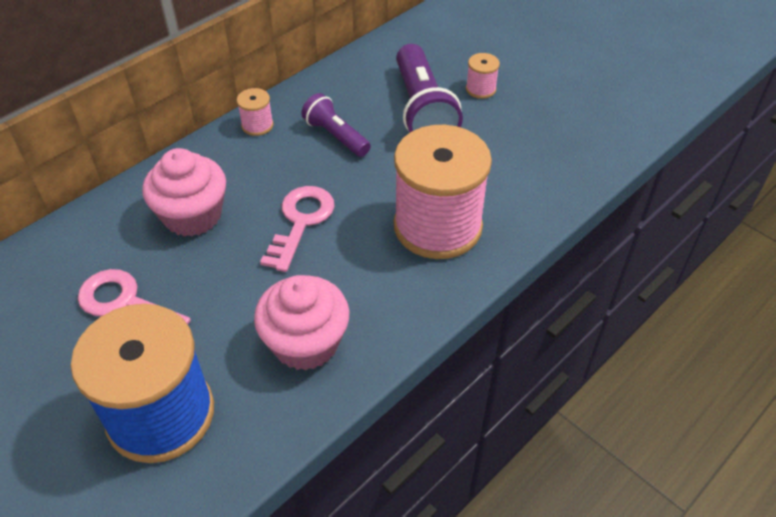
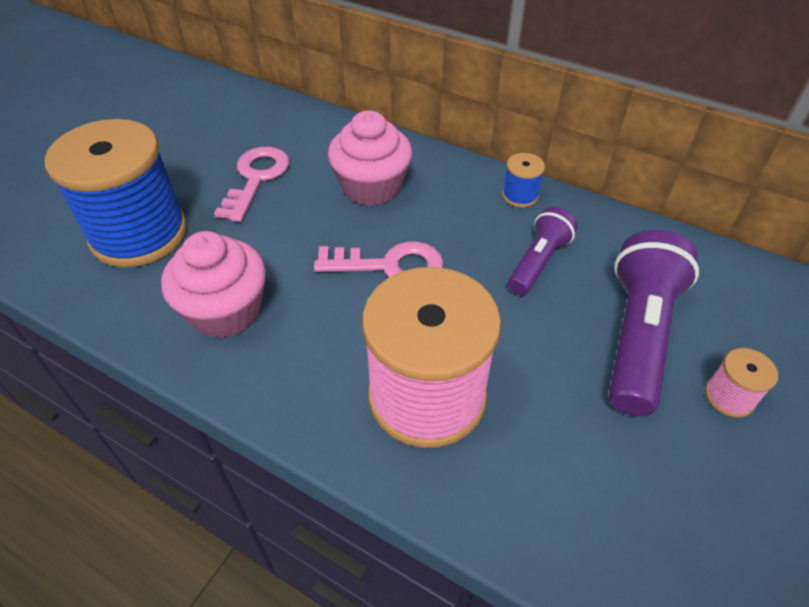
camera: 75 degrees right, 0 degrees up
pink spool [237,88,274,136] -> blue spool [502,153,545,207]
purple flashlight [396,44,463,132] -> purple flashlight turned 135 degrees clockwise [609,230,699,417]

